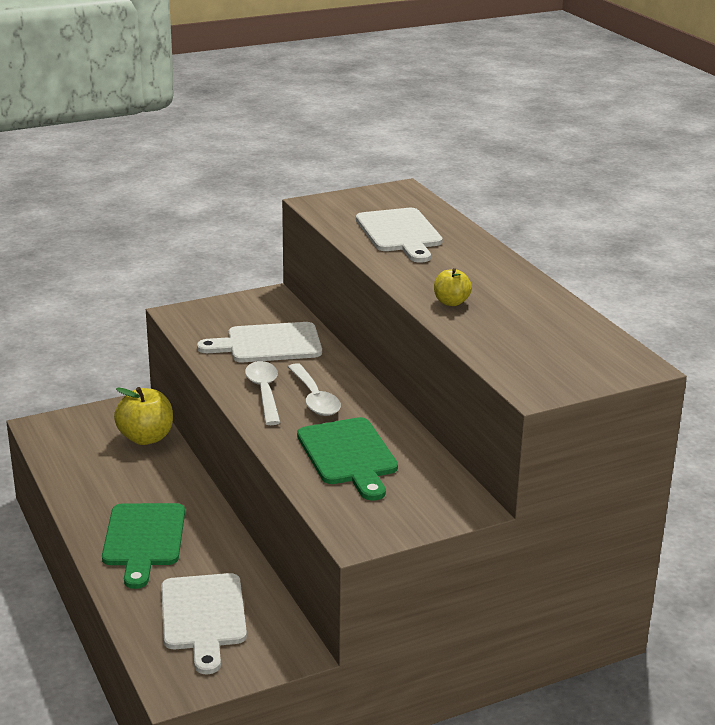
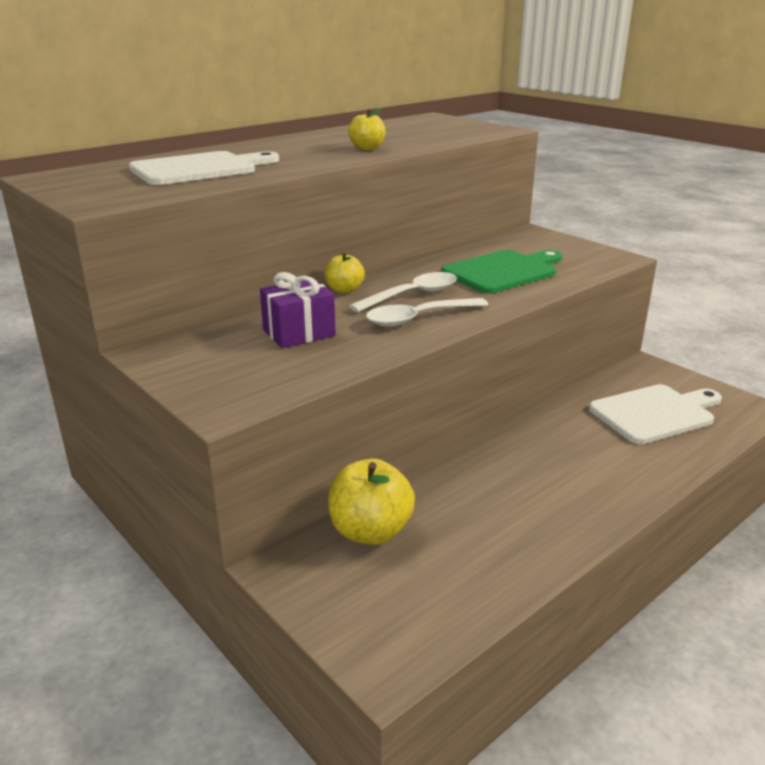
camera: 105 degrees left, 0 degrees up
green cutting board [102,503,185,589] -> none
white cutting board [197,322,322,362] -> purple gift [260,272,336,348]
none -> yellow apple [325,252,365,294]

